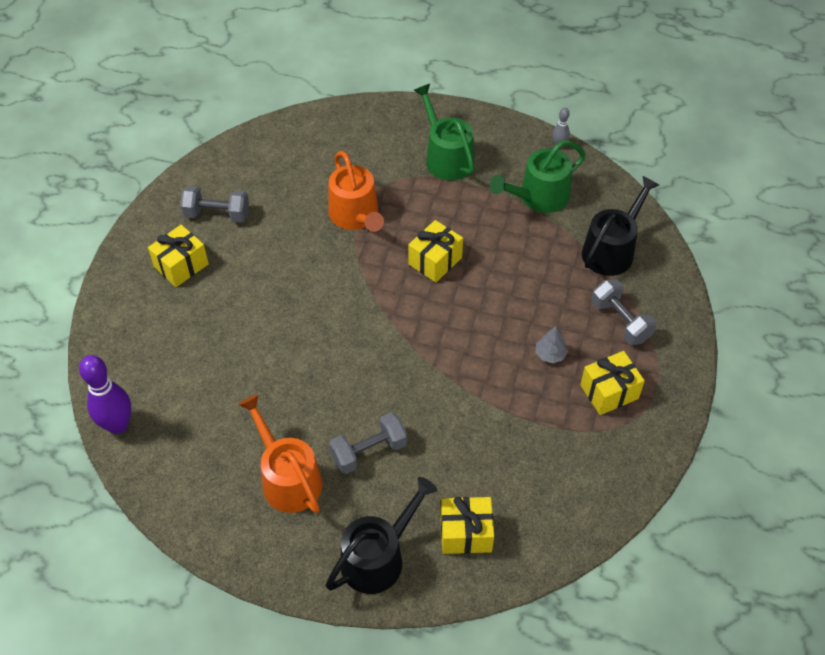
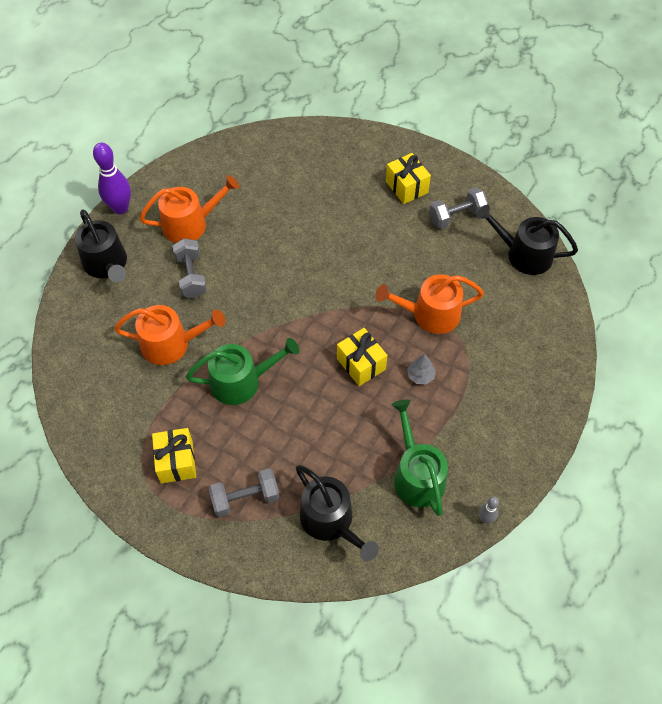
camera: 105 degrees right, 5 degrees up
purple bowling pin [79,355,132,434] -> purple bowling pin moved to [93,143,131,214]
grey dumbbell [180,186,249,223] -> grey dumbbell turned 45 degrees clockwise [429,187,488,229]
green watering can [414,84,475,181] -> green watering can moved to [186,338,299,405]
yellow gift [440,497,494,554] -> none
grey tree [536,326,568,363] -> grey tree moved to [407,354,436,384]
none -> orange watering can [114,305,226,365]
none -> black watering can [476,205,578,275]

